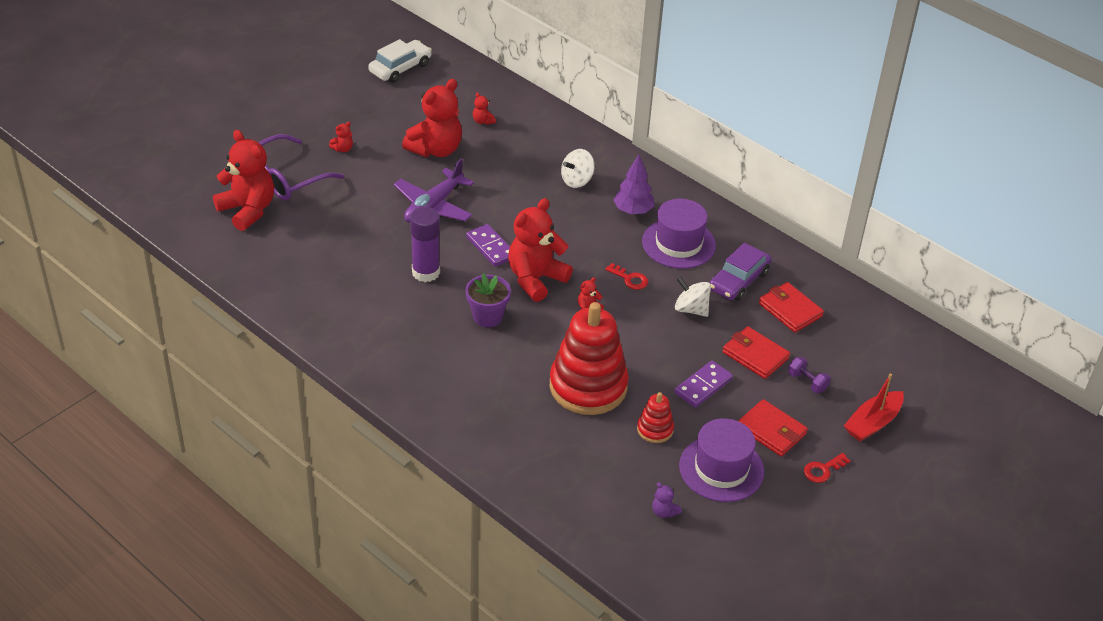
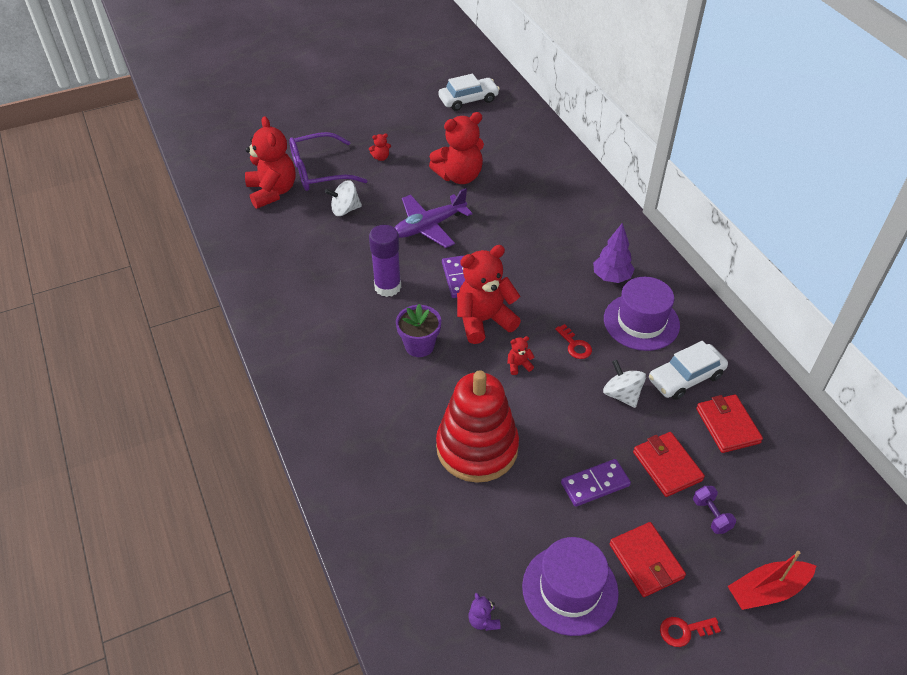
camera: 25 degrees right, 5 degrees up
red teddy bear [473,92,496,125] -> none
white spinning top [561,149,595,188] -> white spinning top moved to [325,180,362,216]
red stacking toy [637,392,674,443] -> none
purple car [709,243,771,301] -> white car [649,341,728,400]

